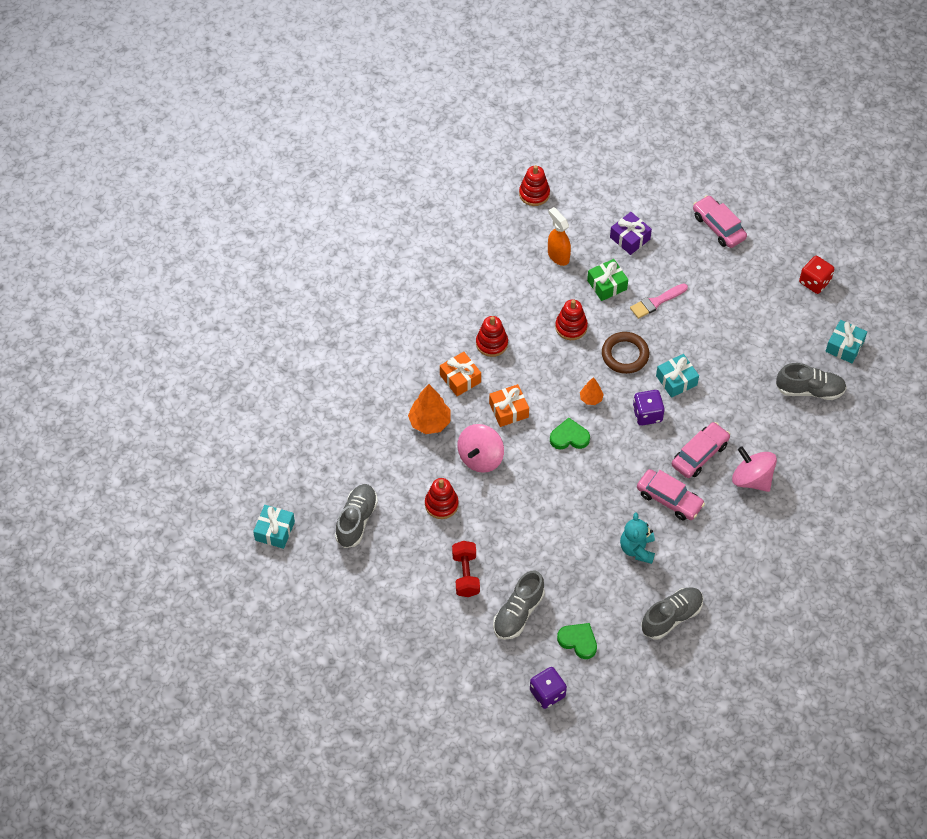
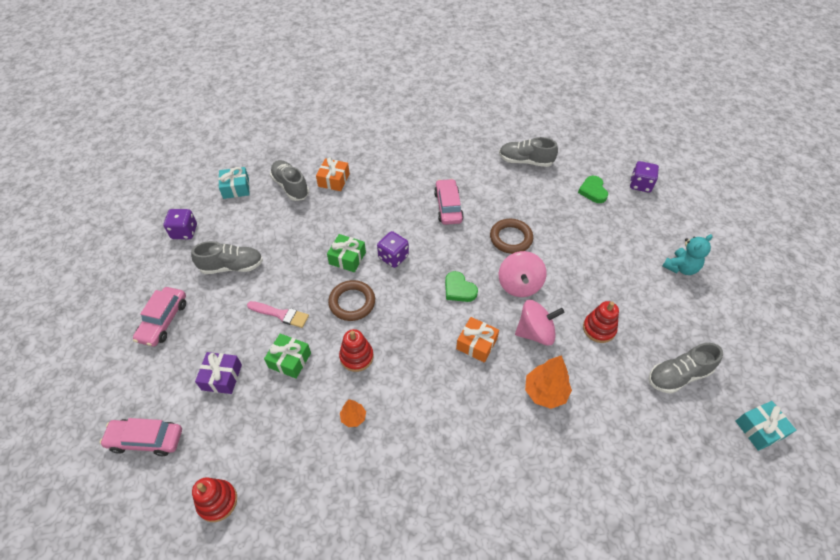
camera: 130 degrees left, 5 degrees down
orange gift [440,352,481,396] -> orange gift moved to [316,157,350,191]
red dumbbell [452,541,480,597] -> none
red stacking toy [476,316,508,357] -> none
grey shoe [493,570,545,640] -> grey shoe moved to [191,241,263,274]
orange spray bottle [548,207,571,266] -> none
orange tree [580,377,604,405] -> orange tree moved to [340,399,366,427]
turquoise teddy bear [620,513,655,564] -> turquoise teddy bear moved to [663,234,713,275]
turquoise gift [656,354,699,398] -> green gift [327,234,366,272]
pink car [672,422,730,478] -> pink car moved to [100,418,182,456]
pink spinning top [732,446,777,492] -> pink spinning top moved to [499,251,547,297]
red dice [799,256,834,294] -> purple dice [164,209,197,239]
none -> brown ring [490,219,533,254]

